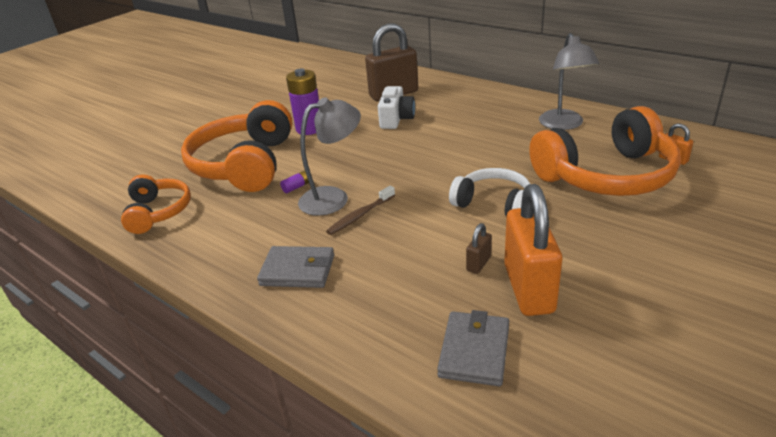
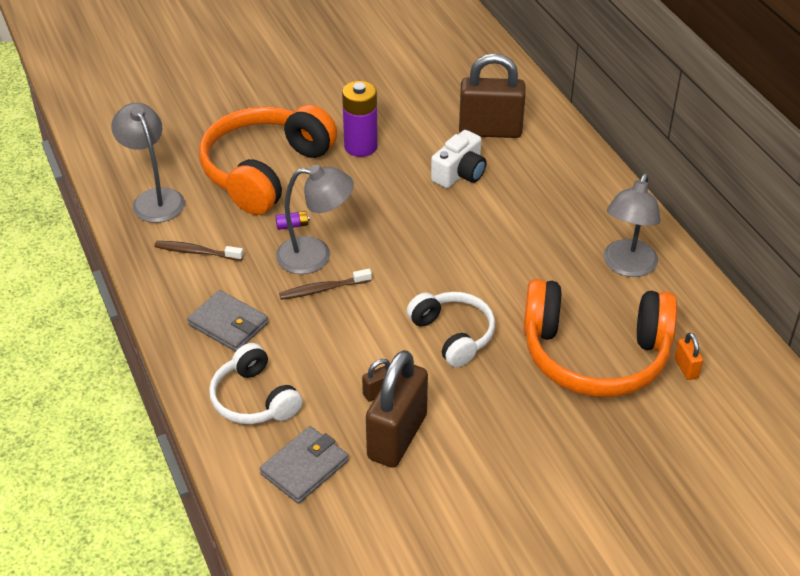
camera: 25 degrees right, 10 degrees up
orange headphones [121,174,191,234] -> grey lamp [111,103,185,223]
orange padlock [504,184,562,316] -> brown padlock [366,350,428,468]
none -> brown toothbrush [154,241,243,261]
none -> white headphones [209,343,302,424]

